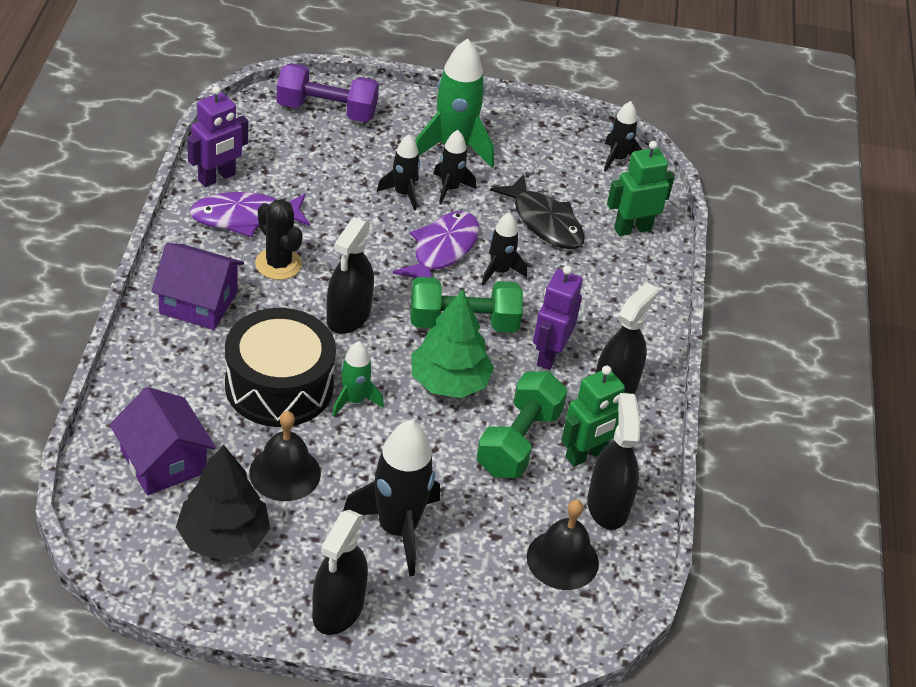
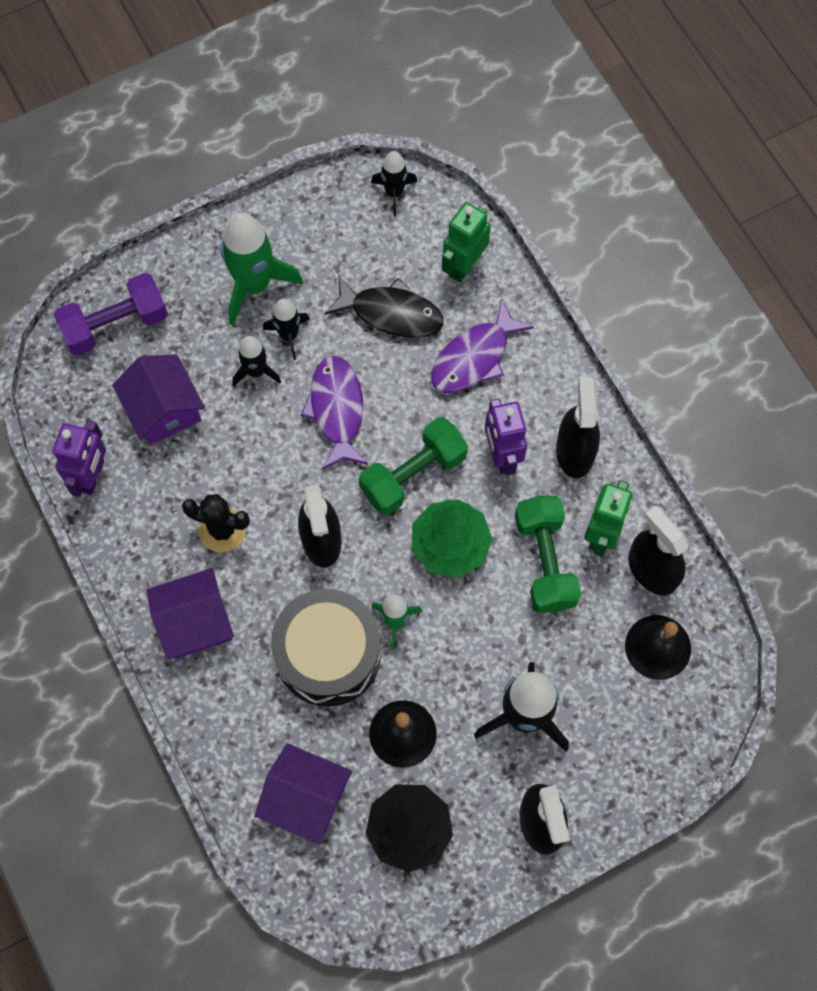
camera: 30 degrees left, 25 degrees up
purple fish [189,192,310,237] -> purple fish moved to [431,299,534,393]
black rocket [481,212,527,286] -> none
none -> purple house [112,354,205,445]

